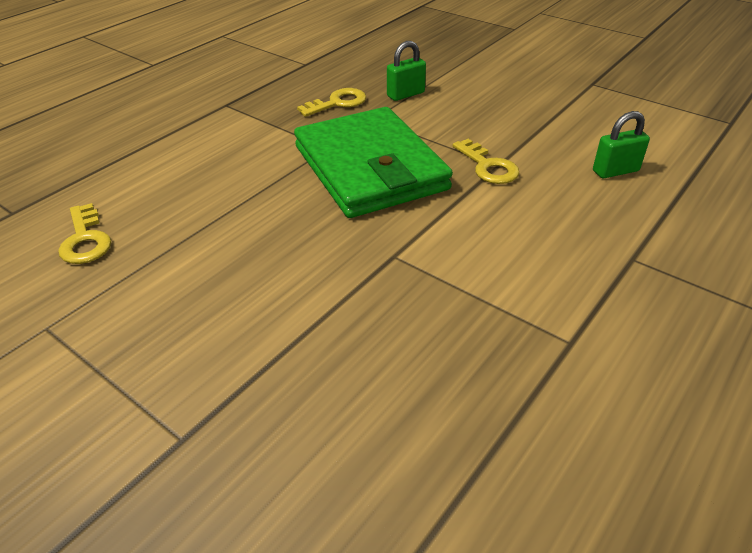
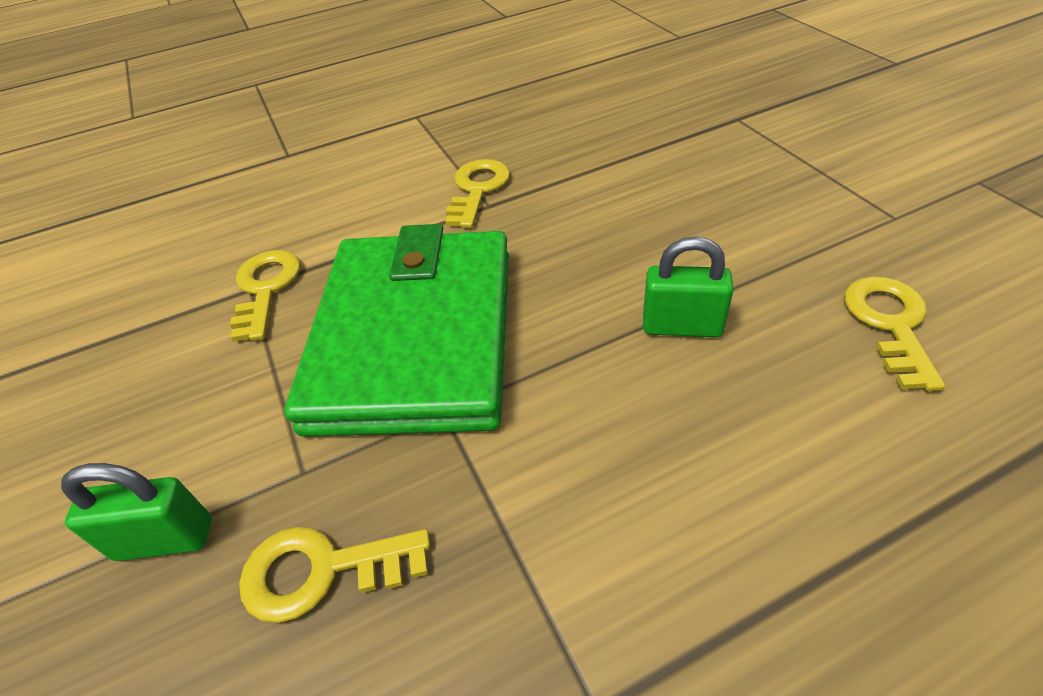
camera: 150 degrees left, 5 degrees up
green padlock [593,111,650,178] -> green padlock moved to [643,237,734,338]
none -> yellow key [445,159,510,228]

